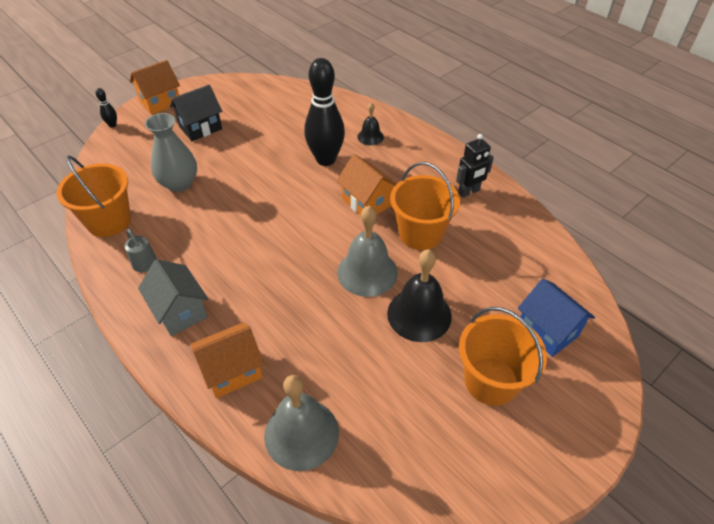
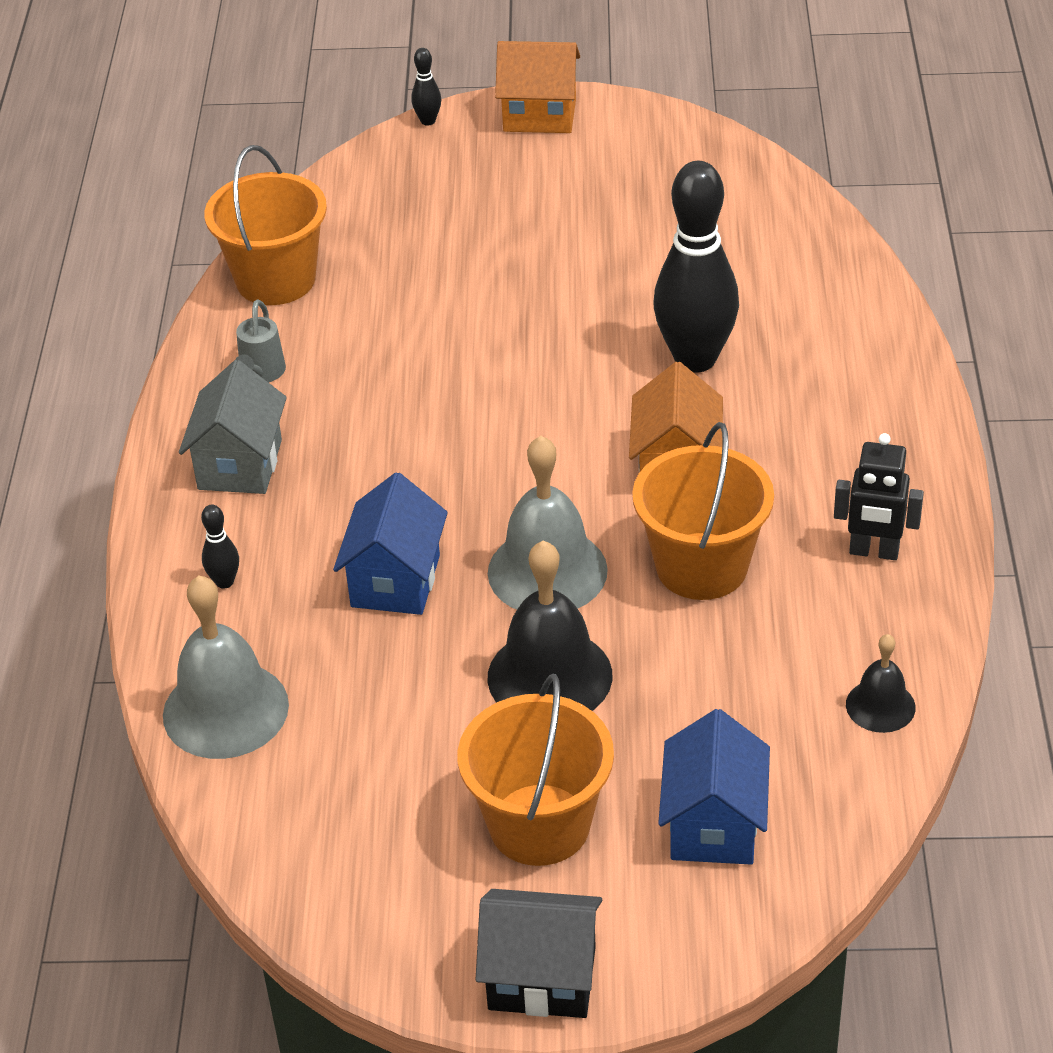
camera: 45 degrees right, 5 degrees down
grey vase [145,113,197,192] -> none
black house [170,85,222,141] -> black house moved to [476,889,602,1018]
orange house [191,322,264,398] -> black bowling pin [201,505,239,589]
black bell [357,102,384,146] -> black bell moved to [846,634,916,733]
none -> blue house [333,473,448,615]

